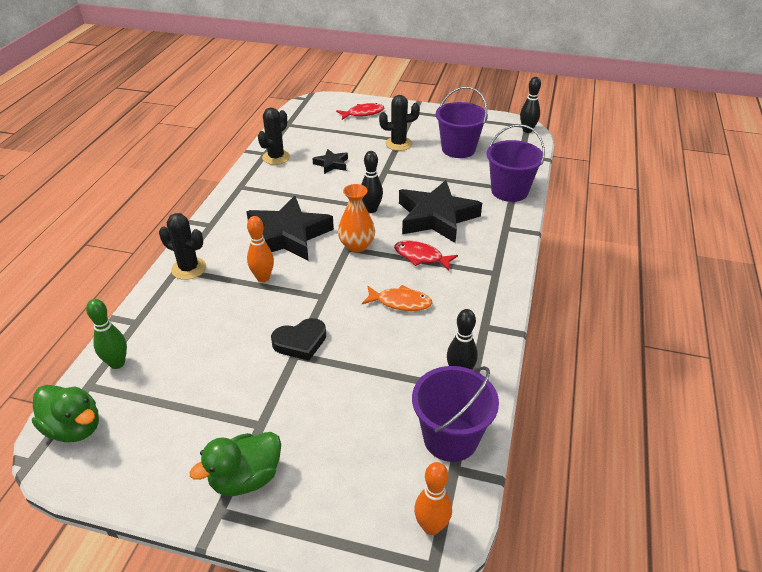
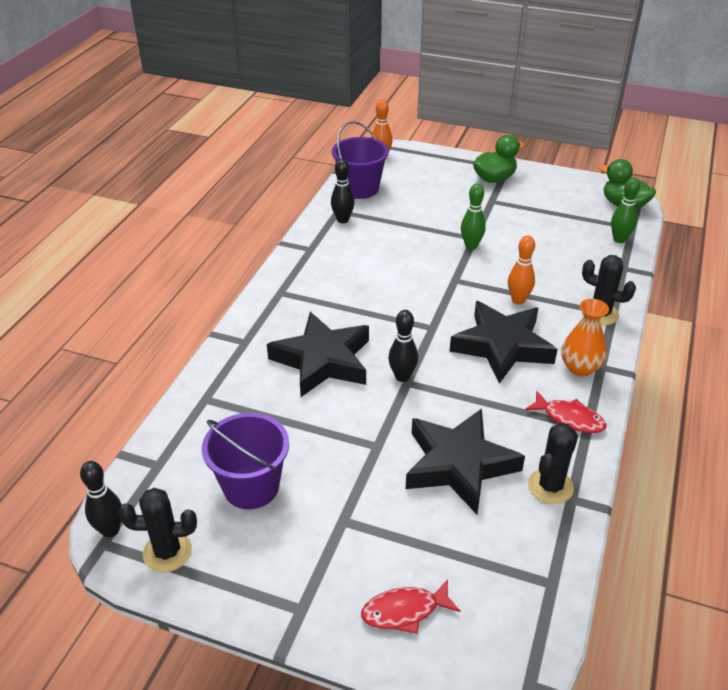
camera: 175 degrees left, 0 degrees up
black heart [271,318,326,361] -> green bowling pin [461,183,486,250]
black star [312,149,348,174] -> black star [406,408,525,514], size x2.11
orange vase [338,184,375,252] -> orange vase moved to [561,299,609,377]
orange fish [362,285,432,311] -> none
black cactus [379,95,420,151] -> black cactus moved to [118,488,197,572]
red fish [394,241,458,270] -> red fish moved to [525,391,606,433]
purple bucket [487,124,545,202] -> none

